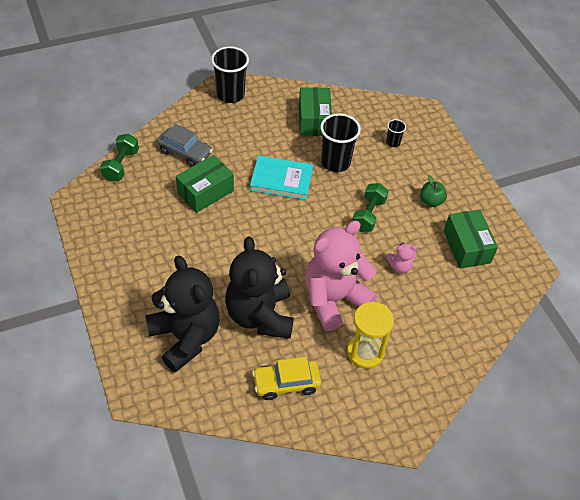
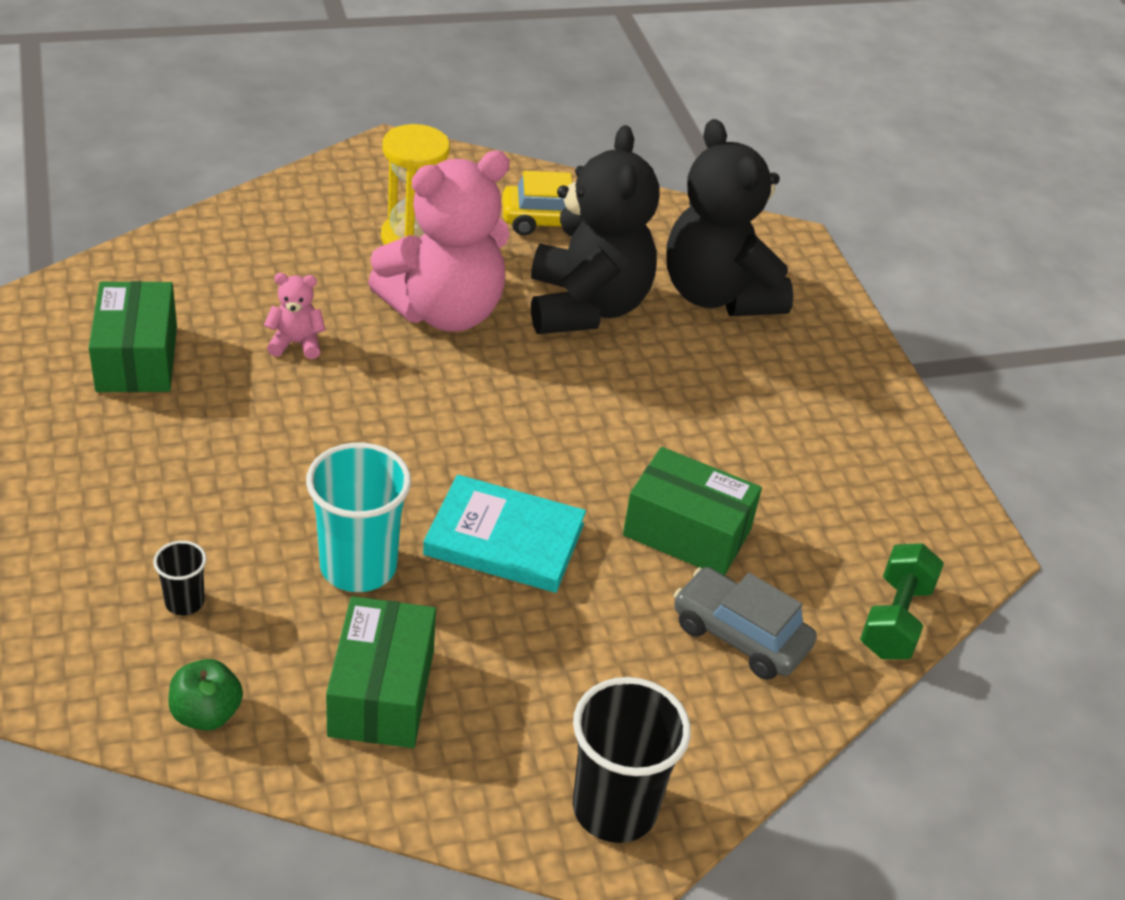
camera: 175 degrees left, 10 degrees down
green box [176,155,234,213] -> green box turned 60 degrees clockwise [623,447,762,575]
black cup [320,113,361,172] -> turquoise cup [306,443,411,592]
green dumbbell [352,183,389,232] -> none
green apple [420,175,447,207] -> green apple moved to [168,659,243,731]

